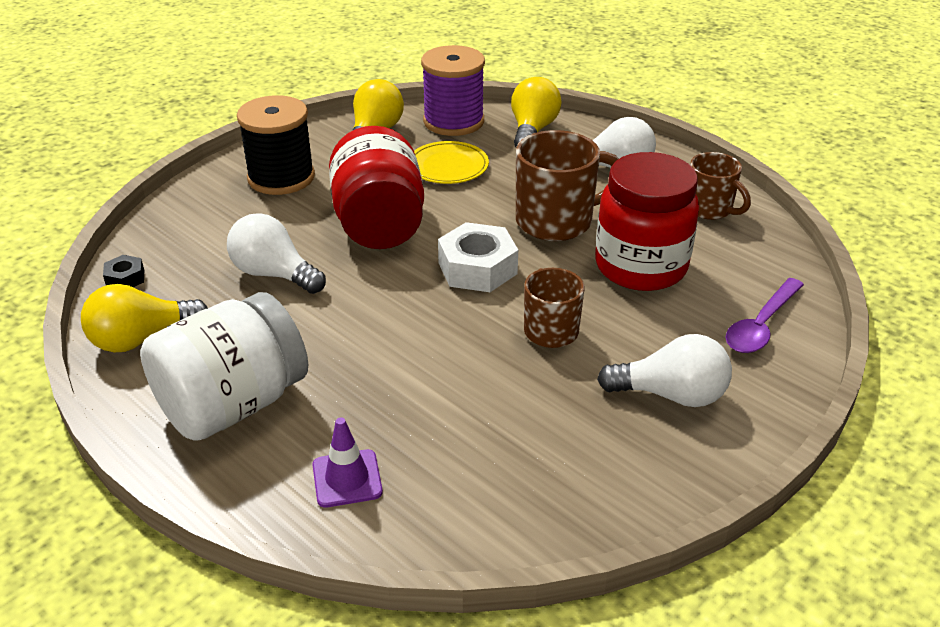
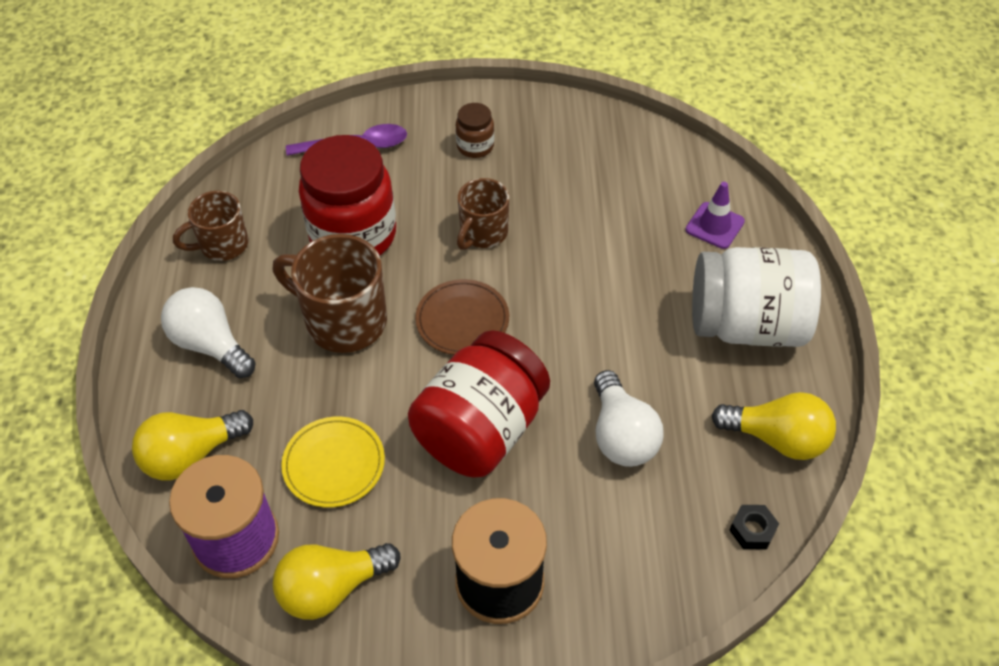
camera: 135 degrees left, 15 degrees up
white nut [438,222,518,292] -> brown plate [415,279,509,355]
white light bulb [597,334,732,407] -> brown jar [456,103,494,158]
brown mug [690,152,751,220] -> brown mug turned 120 degrees counterclockwise [173,191,248,261]

